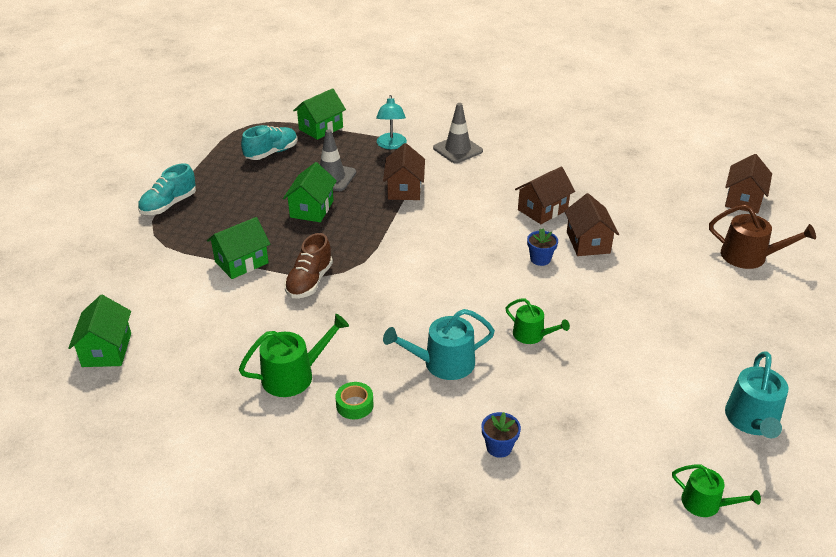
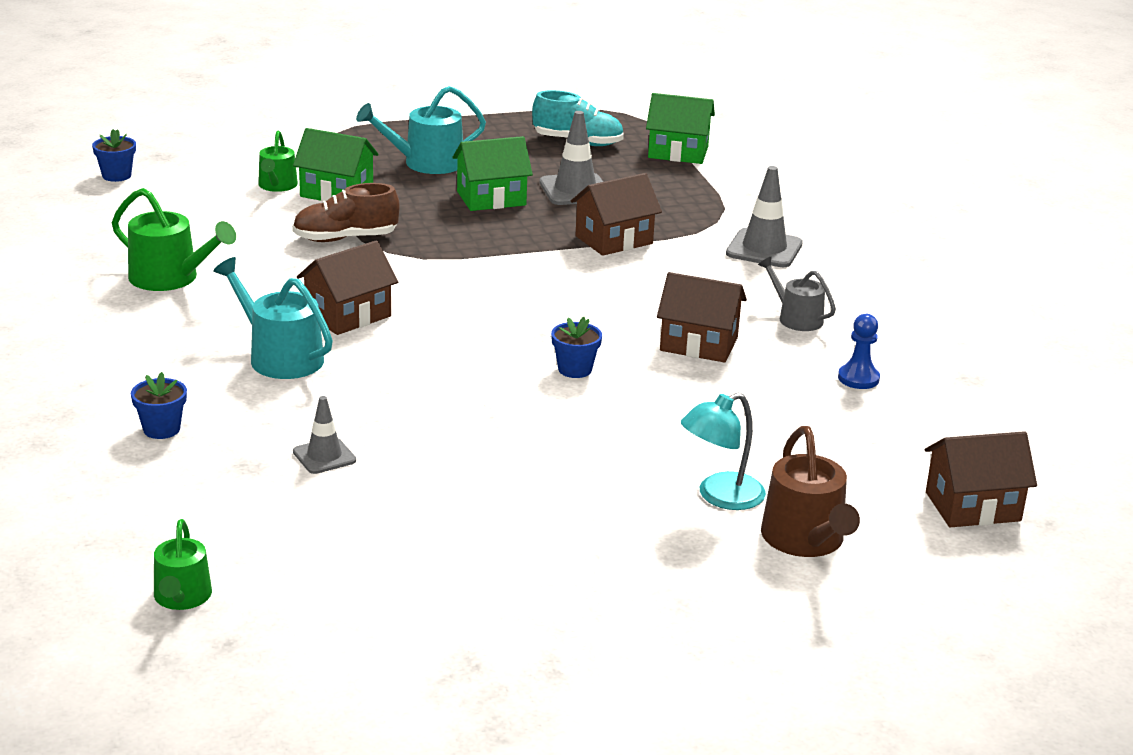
camera: 55 degrees right, 10 degrees down
green house [68,295,131,367] -> blue flower pot [92,129,136,182]
turquoise shoe [138,163,196,215] -> none
green tape [336,382,374,419] -> none
turquoise lamp [376,95,407,149] -> turquoise lamp moved to [681,393,766,510]
green watering can [505,298,570,344] -> green watering can moved to [258,130,298,192]
brown house [564,193,619,256] -> brown house moved to [297,240,398,335]
turquoise watering can [725,352,788,438] -> turquoise watering can moved to [356,86,486,174]
none -> grey traffic cone [293,396,356,474]
none -> grey watering can [758,257,836,331]
none -> blue pawn [838,314,880,389]

